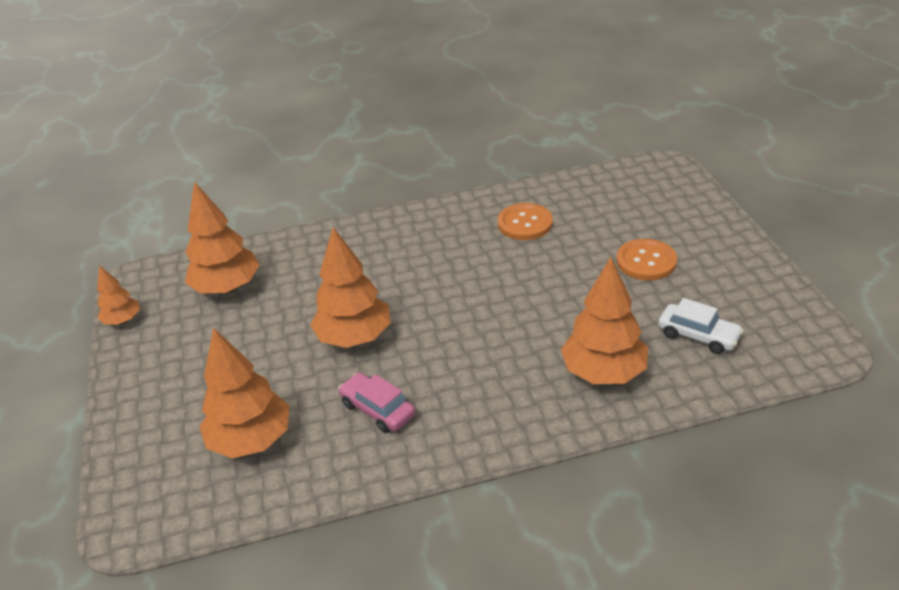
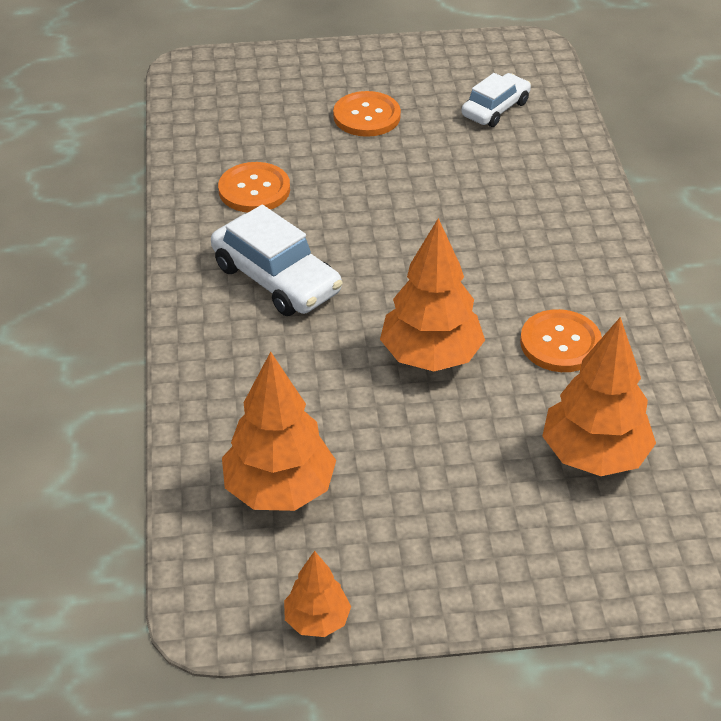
camera: 85 degrees left, 5 degrees up
pink car [338,372,415,433] -> orange button [520,309,602,372]
orange tree [561,257,648,384] -> none
none -> white car [211,205,342,316]

